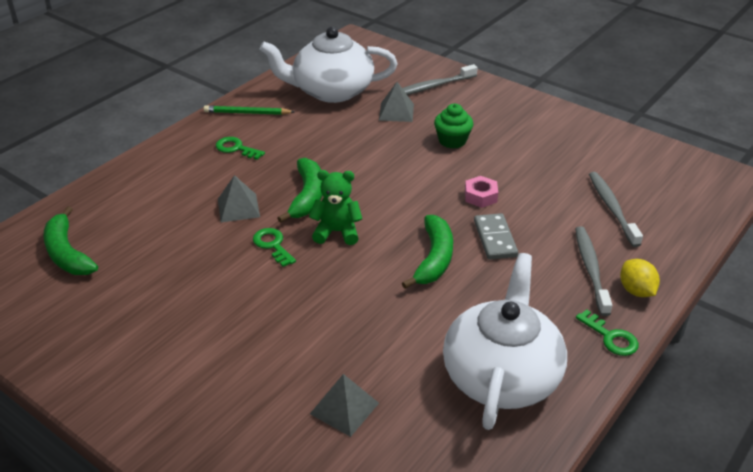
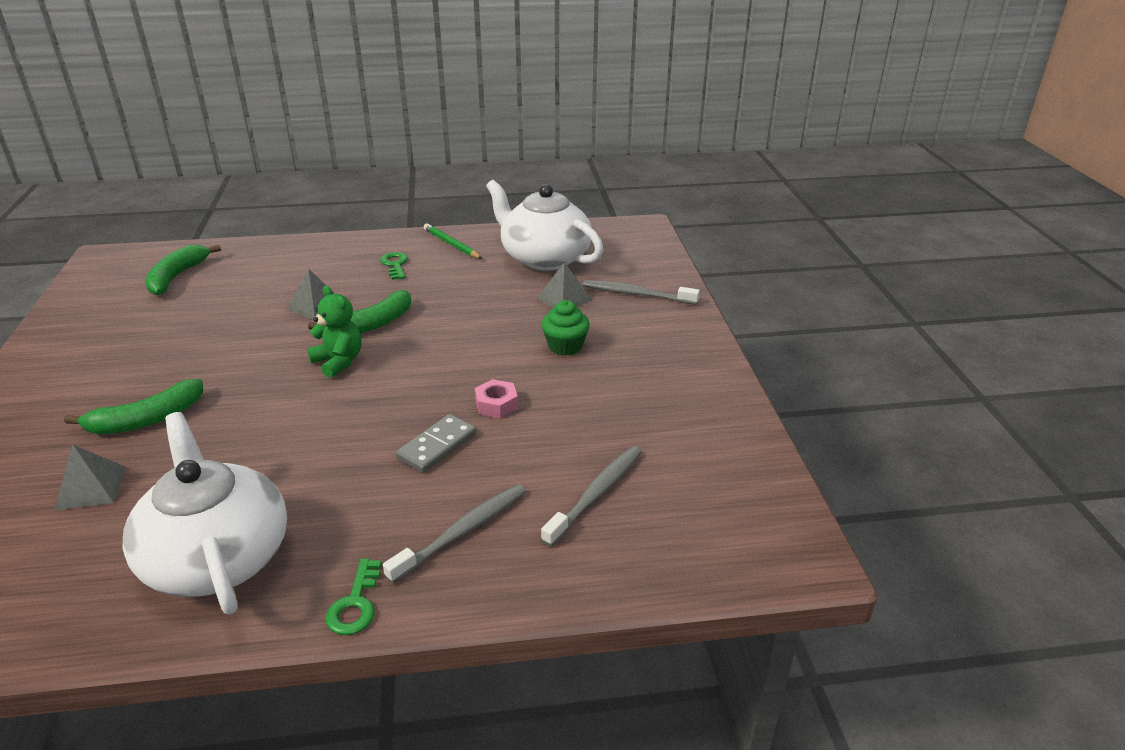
camera: 45 degrees right, 5 degrees down
green key [253,228,296,267] -> none
green banana [402,215,453,289] -> green banana moved to [64,379,203,434]
white teapot [443,253,567,430] -> white teapot turned 90 degrees counterclockwise [123,412,287,615]
yellow lemon [620,259,660,297] -> none

